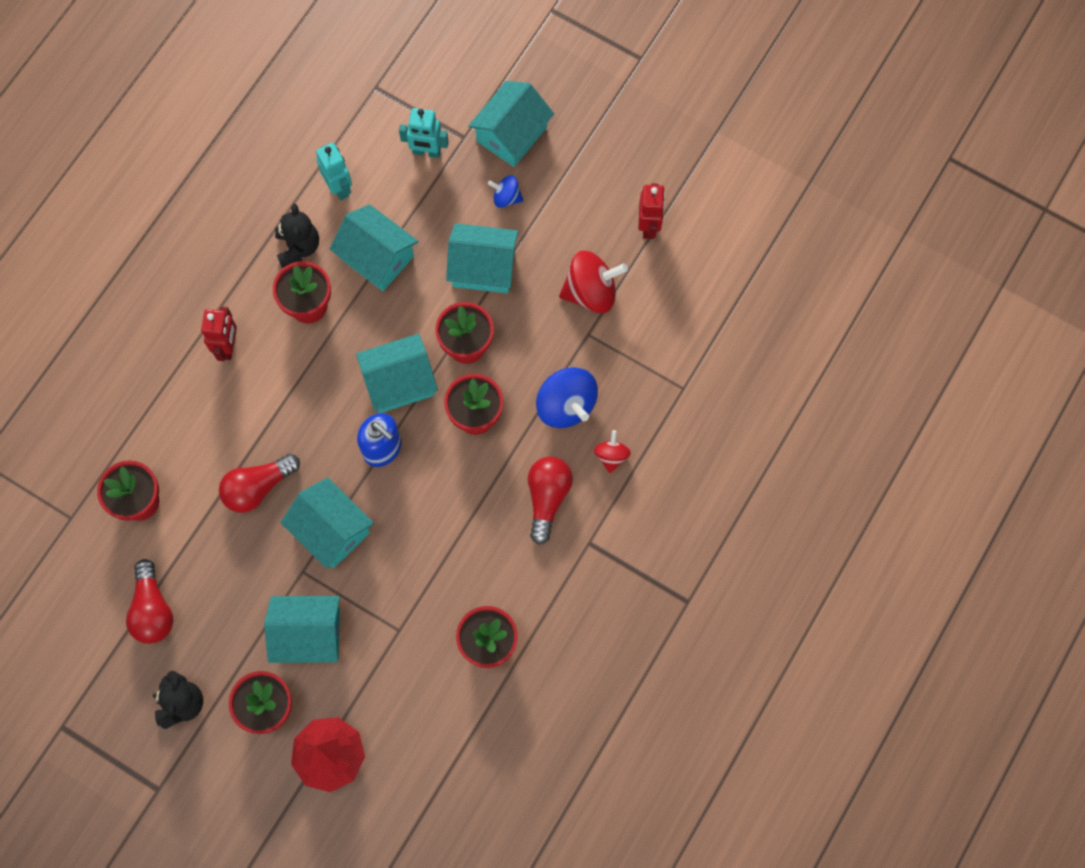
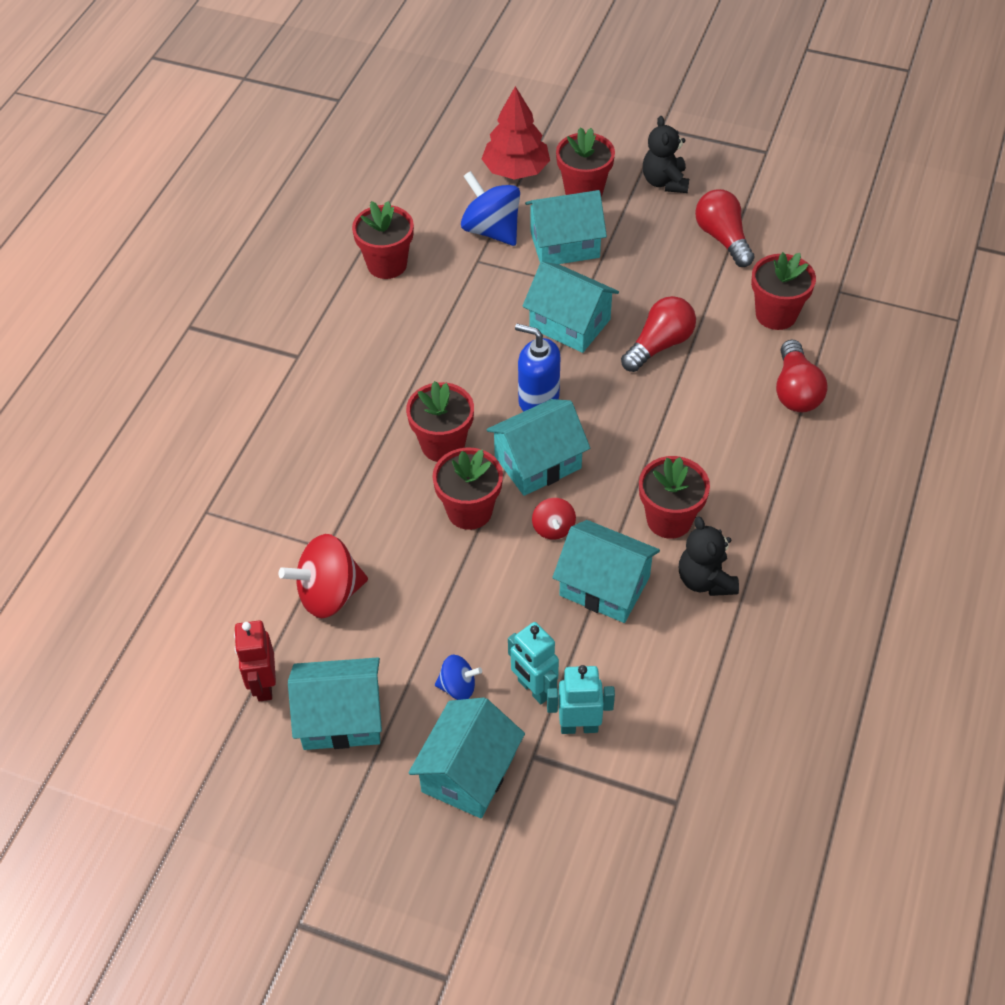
camera: 170 degrees right, 20 degrees down
red robot [201,306,237,361] -> none
turquoise robot [316,143,352,200] -> turquoise robot moved to [508,622,559,704]
turquoise house [446,223,518,293] -> turquoise house moved to [288,658,382,750]
red light bulb [528,457,573,545] -> red light bulb moved to [776,340,828,412]
blue spinning top [536,367,598,428] -> blue spinning top moved to [461,171,520,246]
red spinning top [594,430,631,473] -> red spinning top moved to [532,498,576,540]

